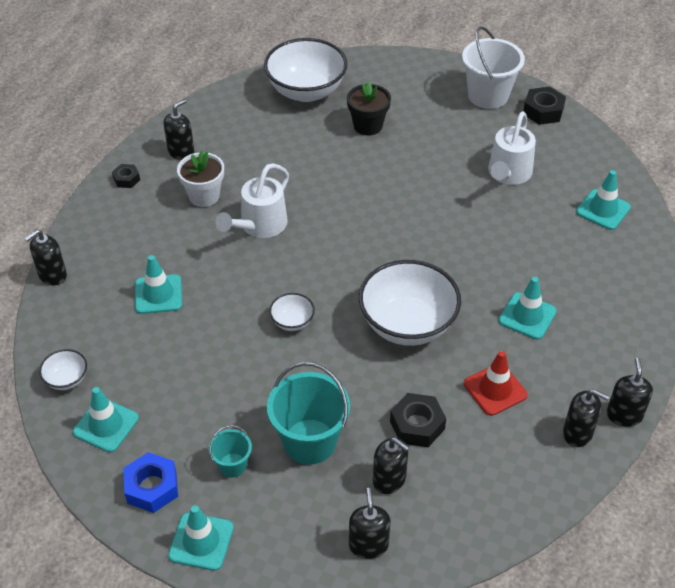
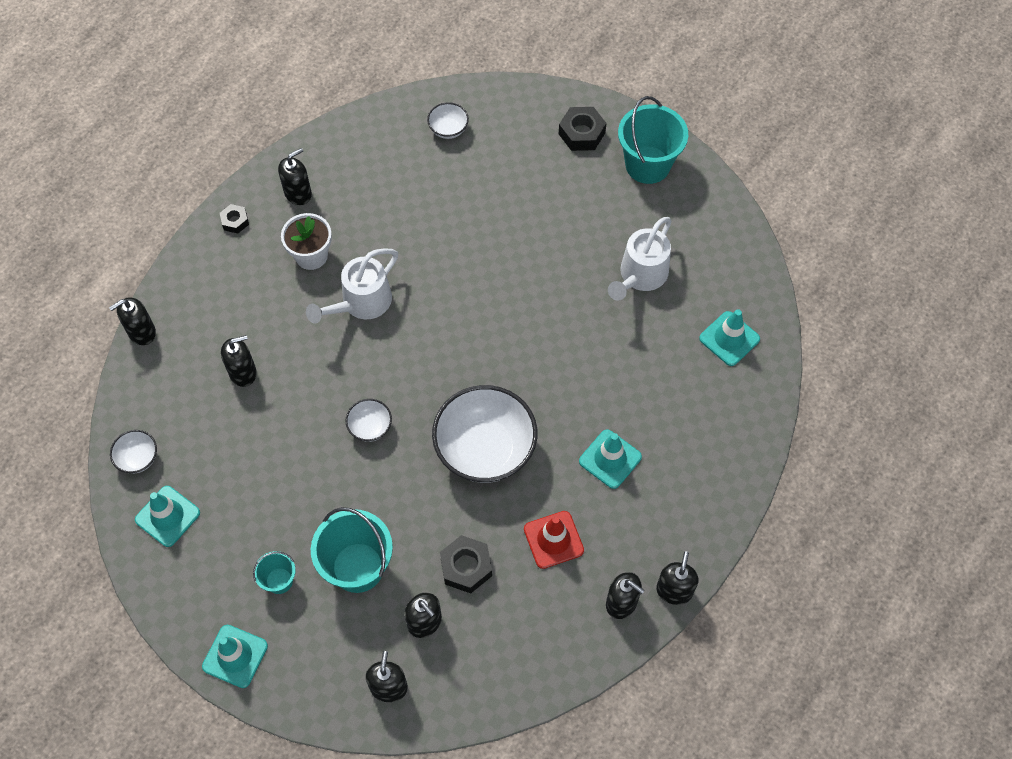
camera: 10 degrees right, 15 degrees up
blue nut [123,452,178,513] -> none
turquoise traffic cone [135,255,182,314] -> black soap dispenser [221,335,257,387]
white bowl [264,38,347,102] -> white bowl [427,102,469,139], size x0.45
black flower pot [347,81,391,136] -> none
white bucket [462,26,525,109] -> turquoise bucket [618,96,688,184]
black nut [523,86,566,125] -> black nut moved to [559,107,606,151]

